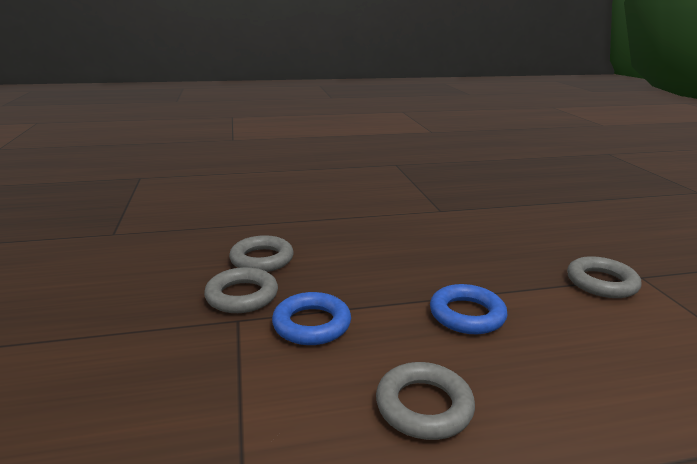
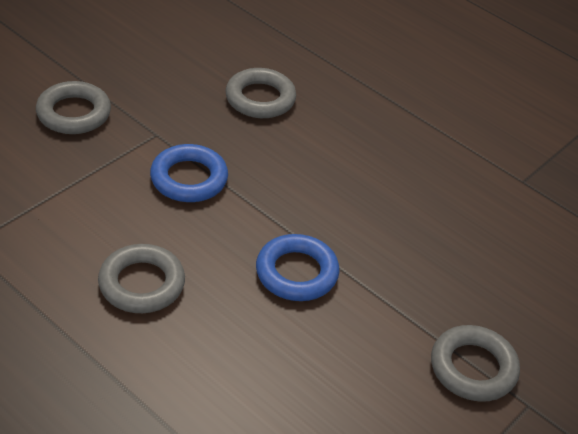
camera: 50 degrees right, 20 degrees up
grey ring [204,267,278,313] -> grey ring moved to [36,81,111,134]

